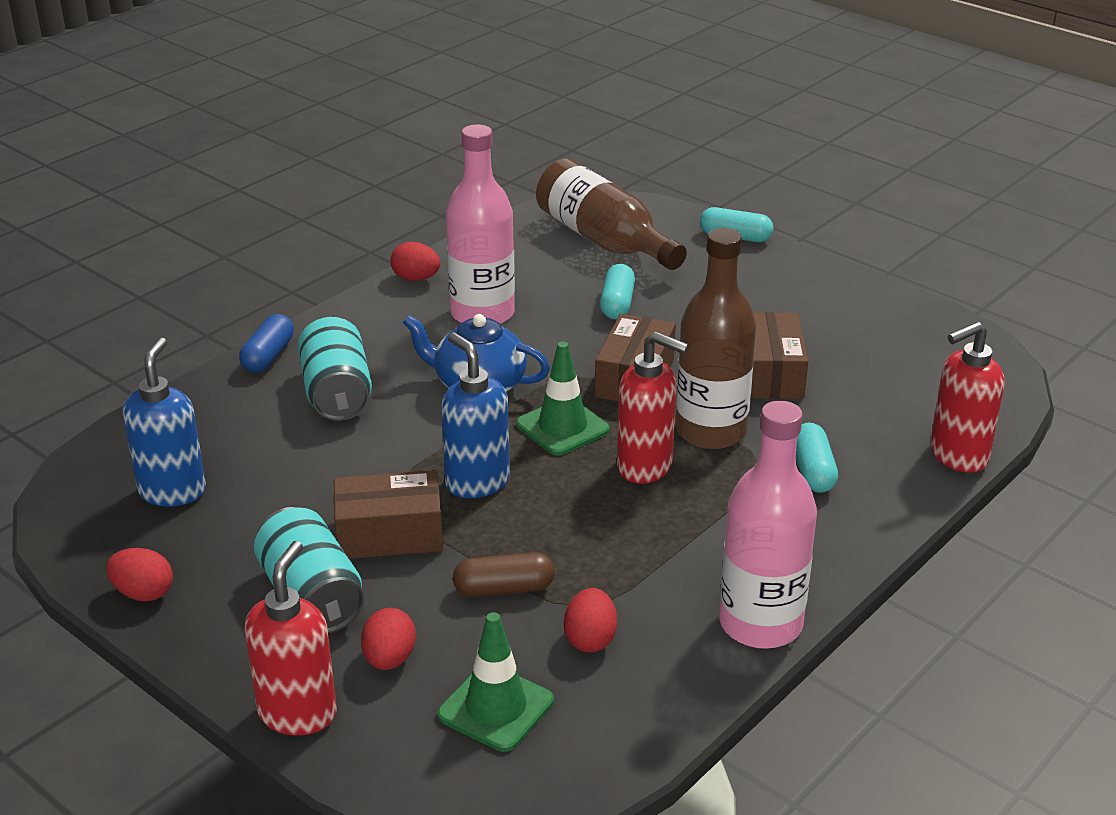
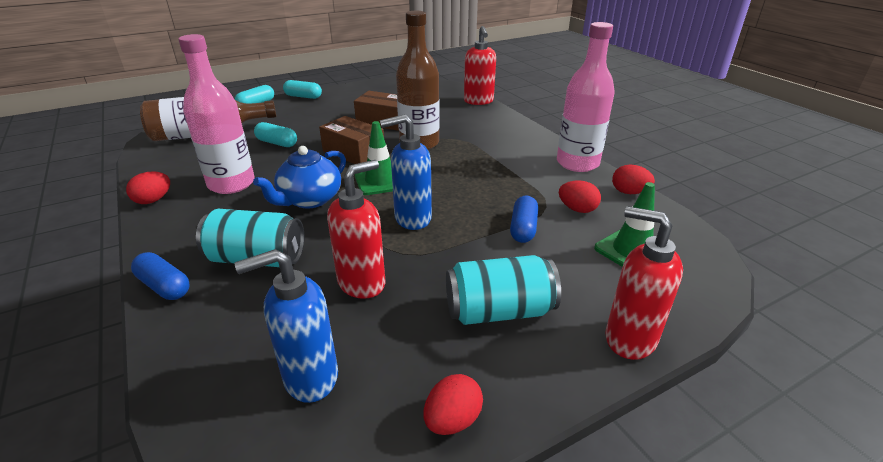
camera: 70 degrees left, 0 degrees up
blue soap dispenser [123,337,206,507] -> blue soap dispenser turned 45 degrees counterclockwise [234,249,338,403]
brown box [334,470,443,559] -> none
red egg [361,608,416,670] -> red egg moved to [612,164,655,194]
brown capsule [453,552,555,597] -> blue capsule [510,196,538,243]
red soap dispenser [617,332,688,484] -> red soap dispenser moved to [327,160,385,299]
turquoise capsule [796,423,838,493] -> turquoise capsule moved to [283,80,322,99]

